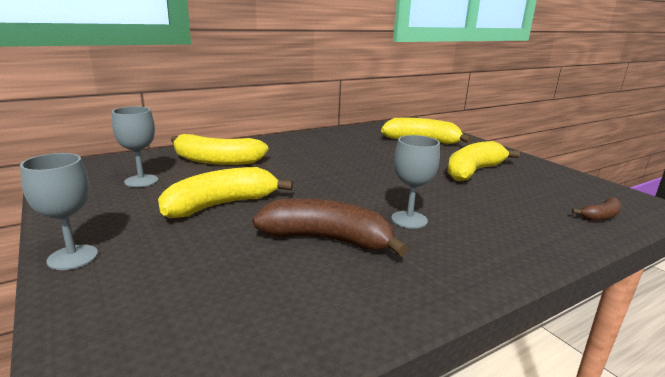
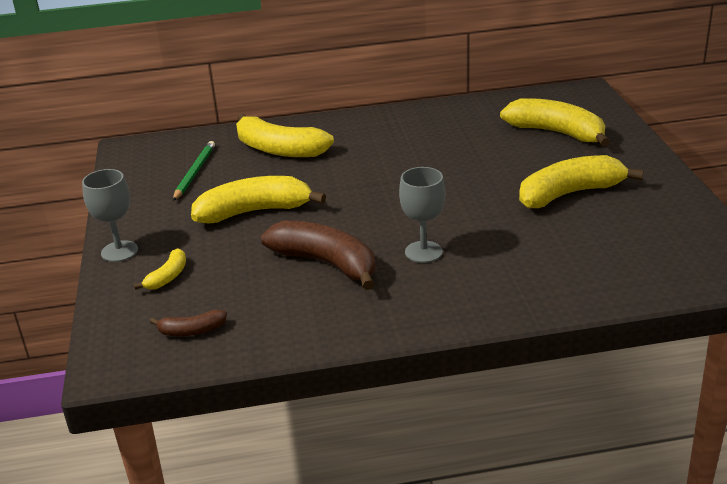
camera: 25 degrees right, 10 degrees up
grey goblet [112,107,158,187] -> green pencil [173,141,215,201]
brown banana [572,198,621,221] -> brown banana moved to [150,309,227,336]
none -> yellow banana [134,248,186,290]

